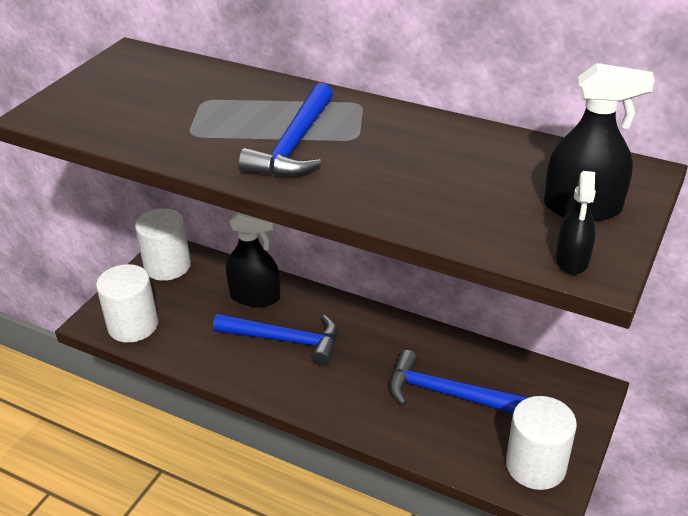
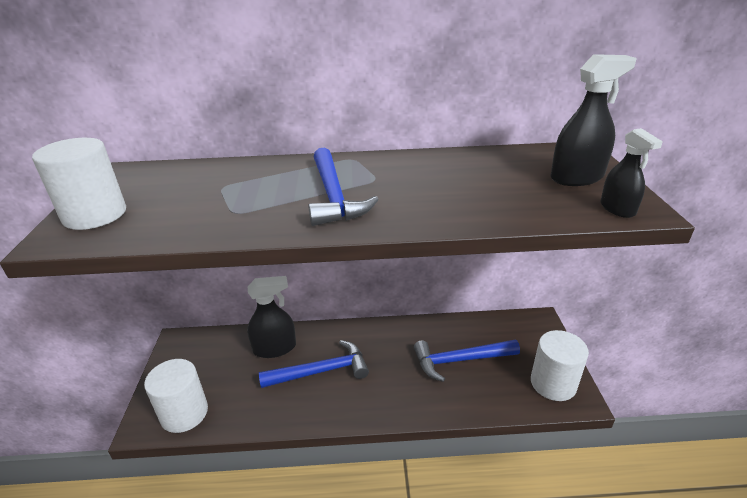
camera: 30 degrees left, 5 degrees down
white cylinder [135,208,191,281] -> white cylinder moved to [32,138,126,230]

